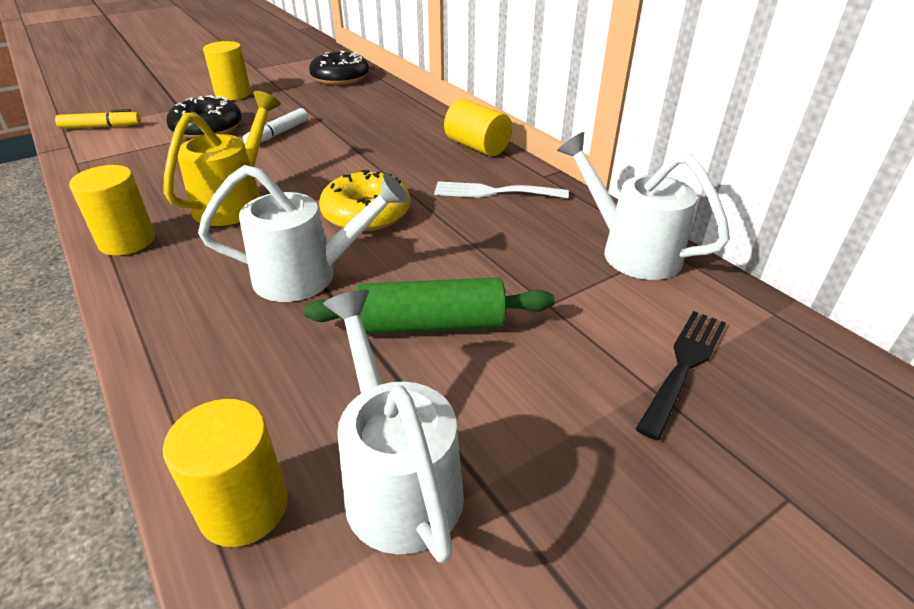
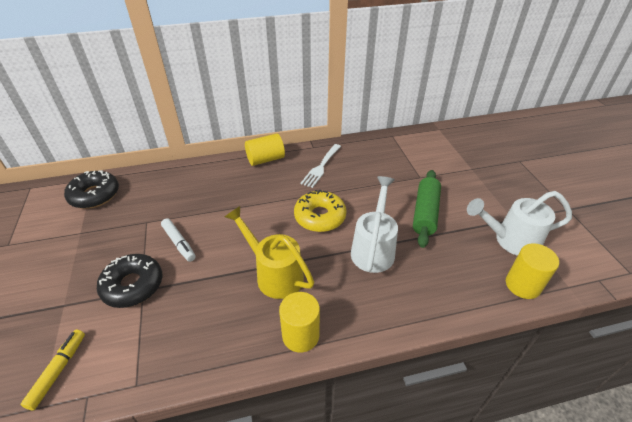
camera: 70 degrees left, 5 degrees up
yellow cylinder [203,41,251,100] -> none
white watering can [557,132,730,280] -> none
black fork [636,311,726,440] -> none

